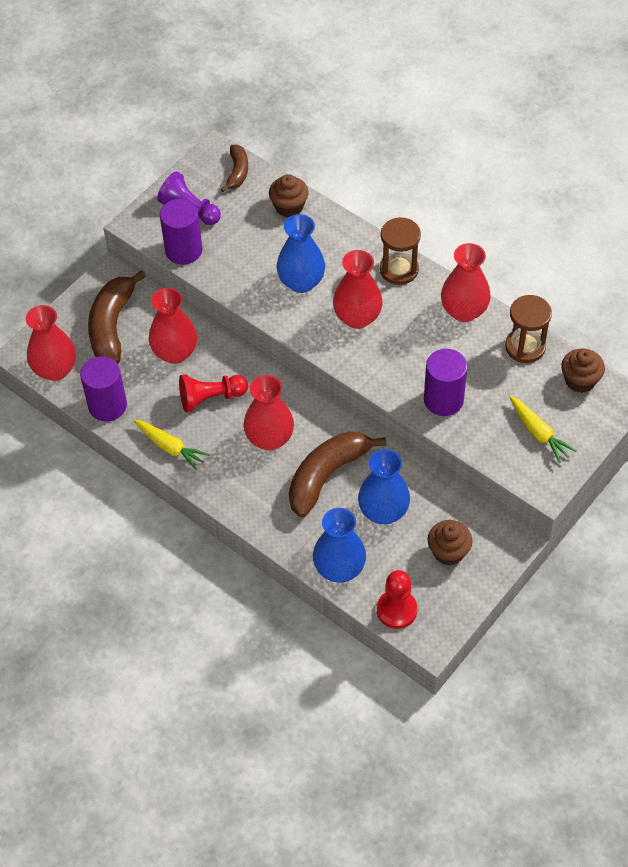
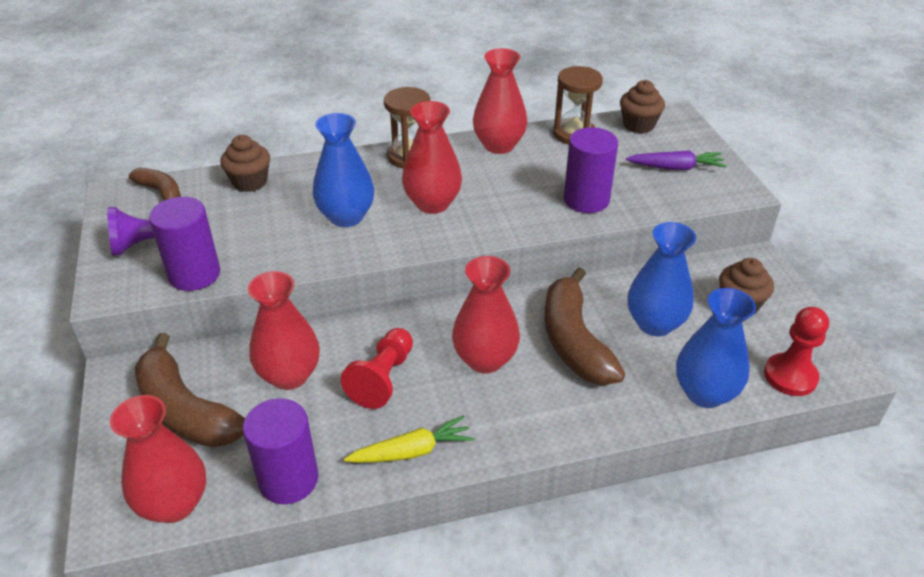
camera: 55 degrees left, 15 degrees down
yellow carrot [509,396,577,463] -> purple carrot [626,150,726,170]

